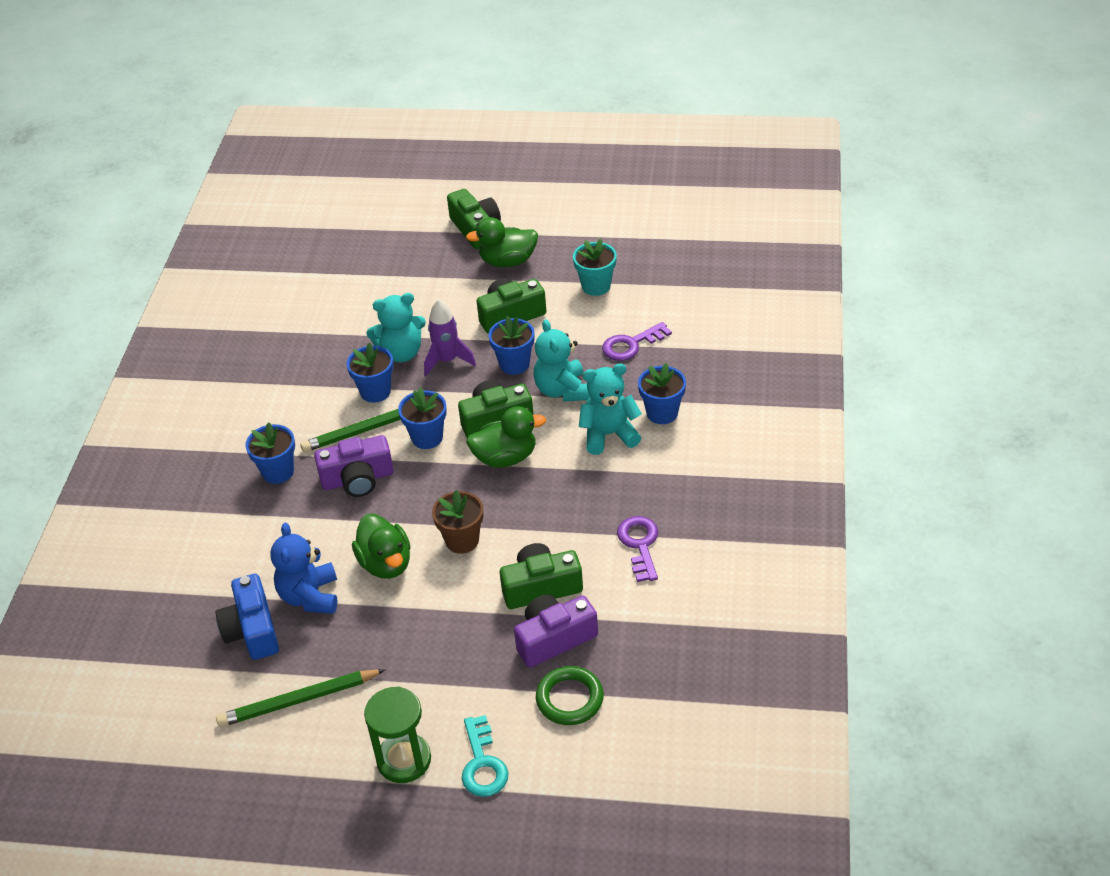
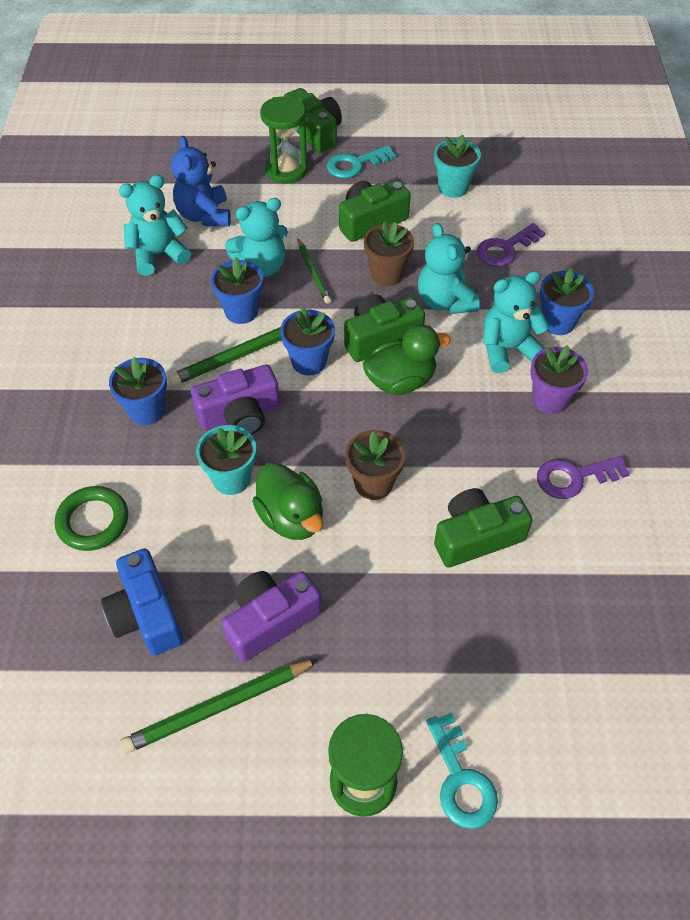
camera: 10 degrees left, 10 degrees up
blue teddy bear [270,523,338,614] -> blue teddy bear moved to [171,136,231,226]
purple rocket [424,299,476,376] -> green pencil [298,239,331,303]
green duck [466,217,538,267] -> turquoise key [327,145,396,178]
blue flower pot [489,316,534,375] -> brown flower pot [364,221,414,286]
purple camera [514,595,598,667] -> purple camera moved to [222,571,322,662]
green ring [536,666,604,725] -> green ring moved to [55,486,128,551]
purple key [617,516,658,582] -> purple key turned 90 degrees counterclockwise [537,456,630,499]
none -> turquoise teddy bear [119,175,191,276]
none -> turquoise flower pot [196,425,256,495]
none -> green hourglass [260,96,308,184]
none -> purple flower pot [530,345,588,414]

